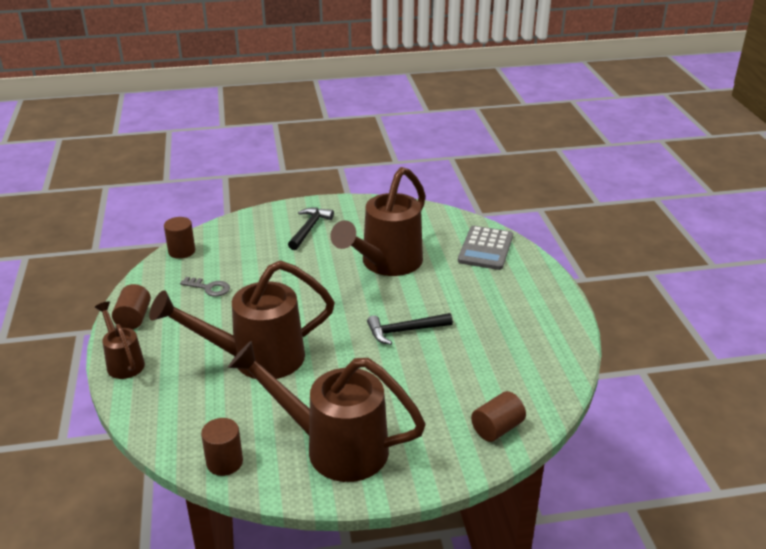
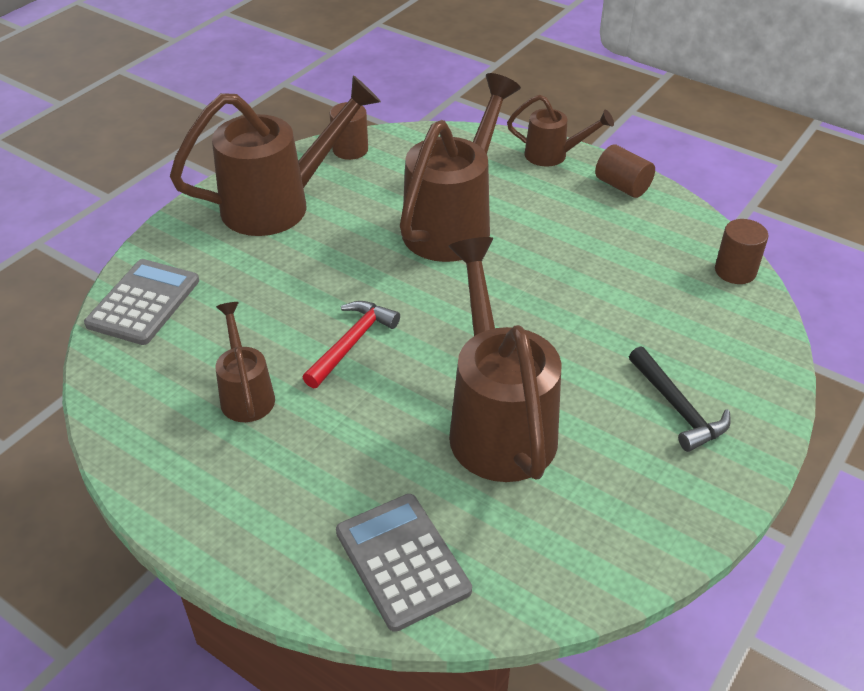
camera: 135 degrees right, 10 degrees up
grey key [180,277,230,297] -> none
black hammer [367,313,453,345] -> red hammer [302,301,400,388]
brown cylinder [471,391,526,442] -> grey calculator [84,259,199,345]
none -> brown watering can [215,302,275,422]

